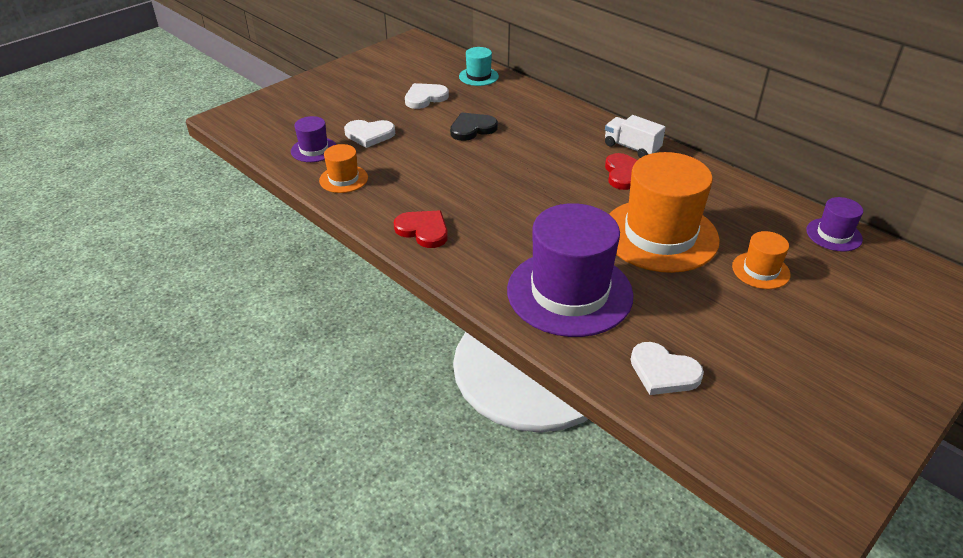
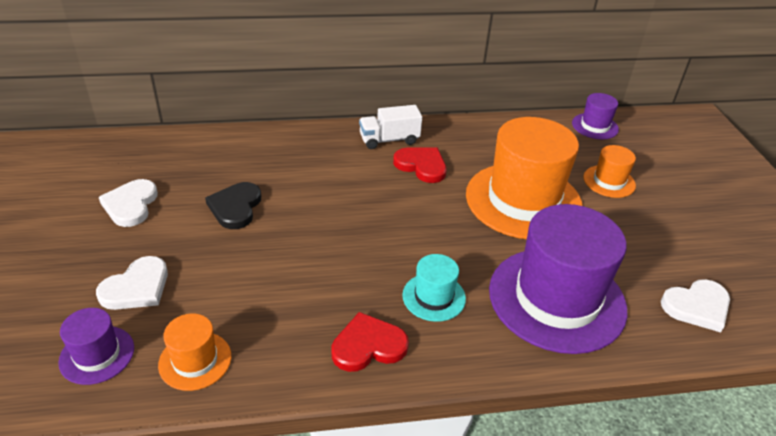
camera: 55 degrees left, 0 degrees up
turquoise hat [459,47,499,86] -> turquoise hat moved to [402,254,466,322]

